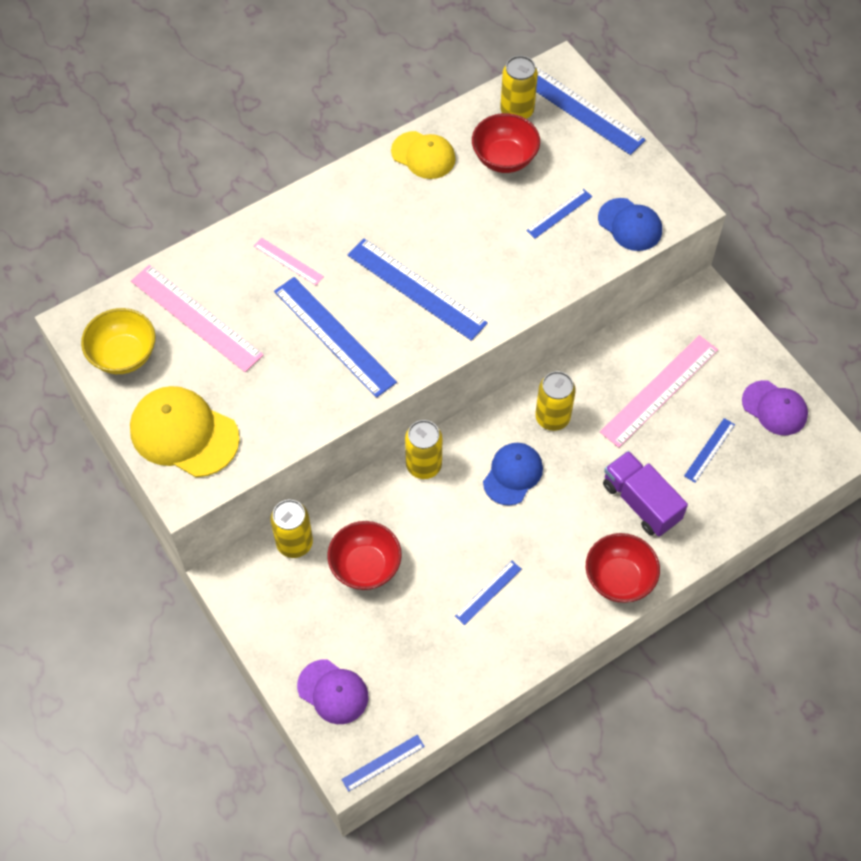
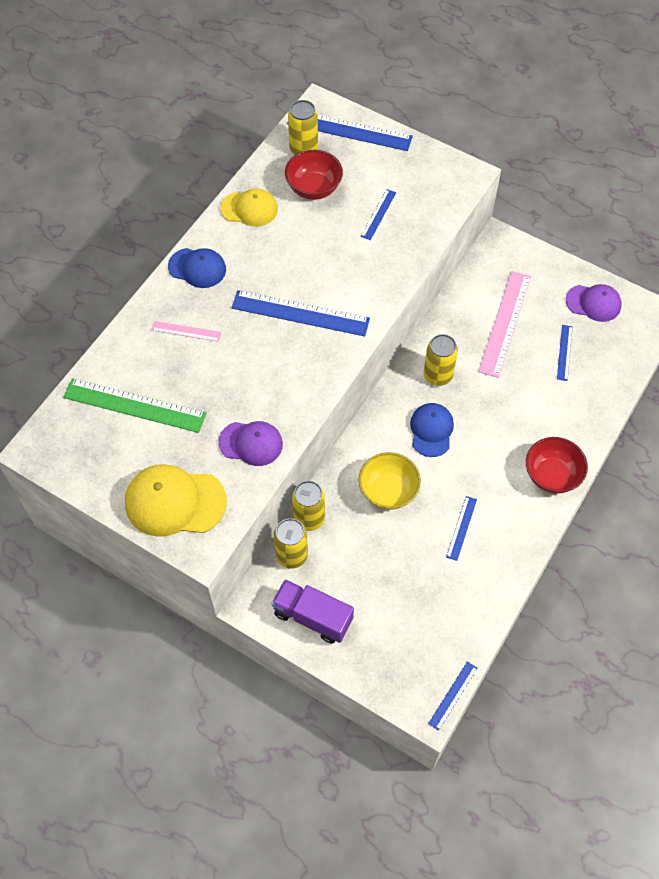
camera: 25 degrees left, 0 degrees up
yellow bowl [81,308,156,374] -> yellow bowl moved to [359,452,421,510]
pink ruler [131,265,263,372] -> green ruler [63,378,206,433]
blue ruler [274,277,397,398] -> none
purple cap [297,659,368,724] -> purple cap moved to [219,421,283,466]
red bowl [327,521,402,590] -> none
yellow can [405,420,442,479] -> yellow can moved to [292,481,325,531]
blue cap [598,198,662,251] -> blue cap moved to [168,248,226,288]
purple truck [603,451,688,537] -> purple truck moved to [271,579,354,644]

